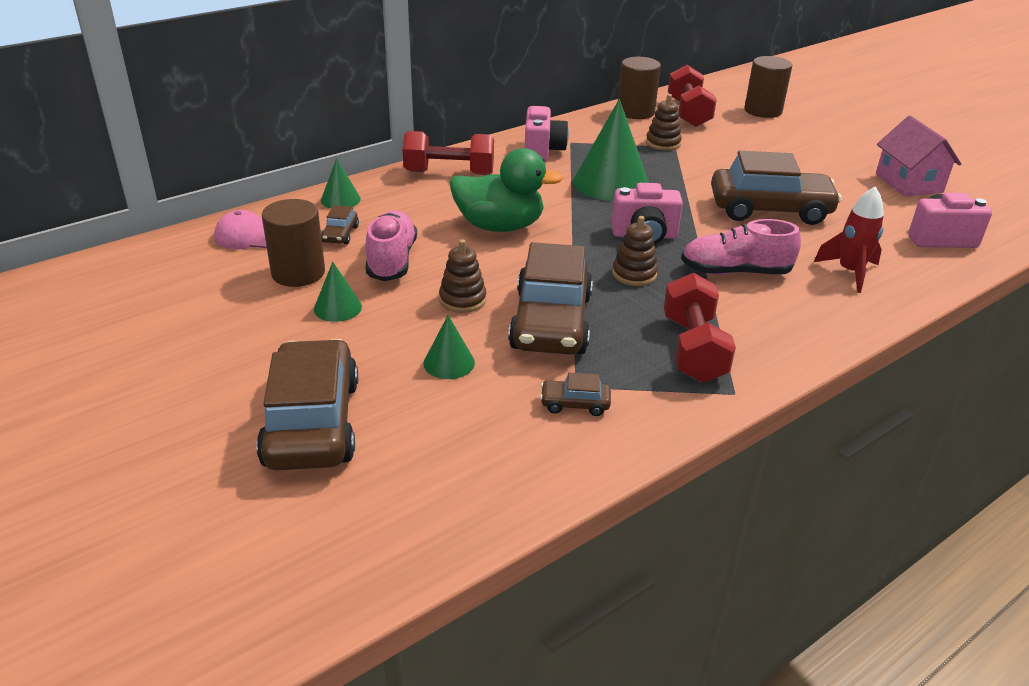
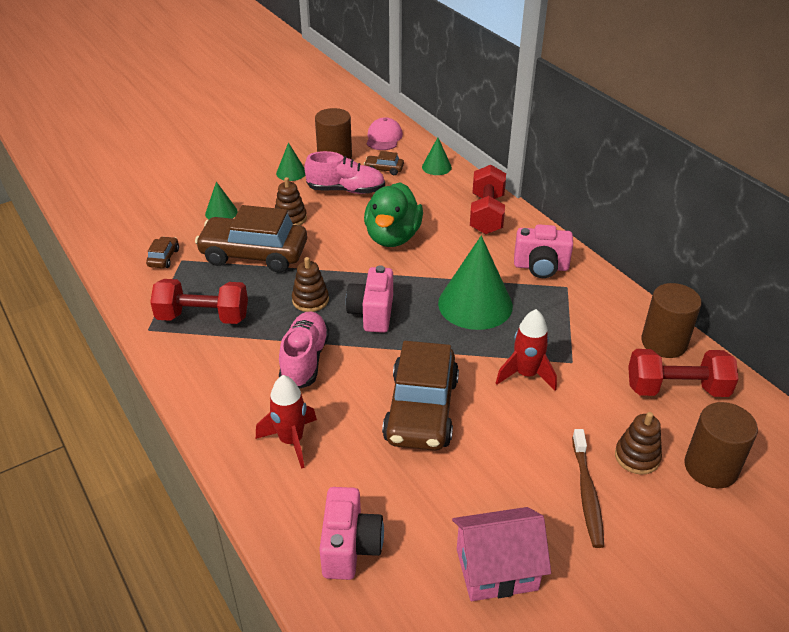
camera: 95 degrees right, 5 degrees up
brown car [256,339,358,470] -> none
brown stacking toy [646,94,682,150] -> brown stacking toy moved to [615,412,662,474]
none -> red rocket [496,309,557,391]
none -> brown toothbrush [572,429,604,548]

